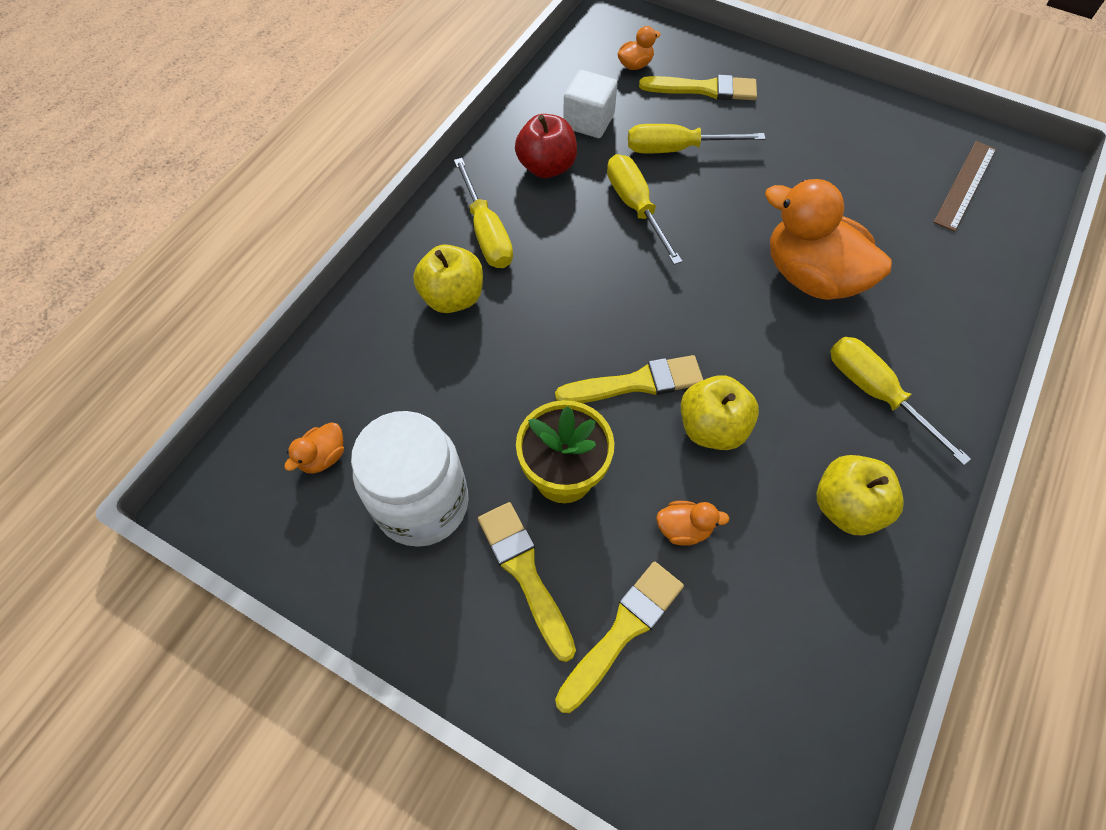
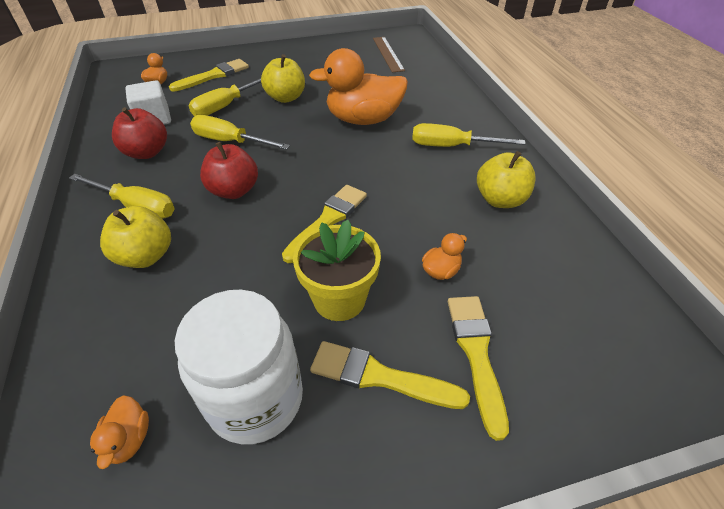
camera: 45 degrees left, 15 degrees down
yellow apple [681,375,759,450] -> yellow apple moved to [261,54,305,103]
none -> red apple [200,142,258,199]

